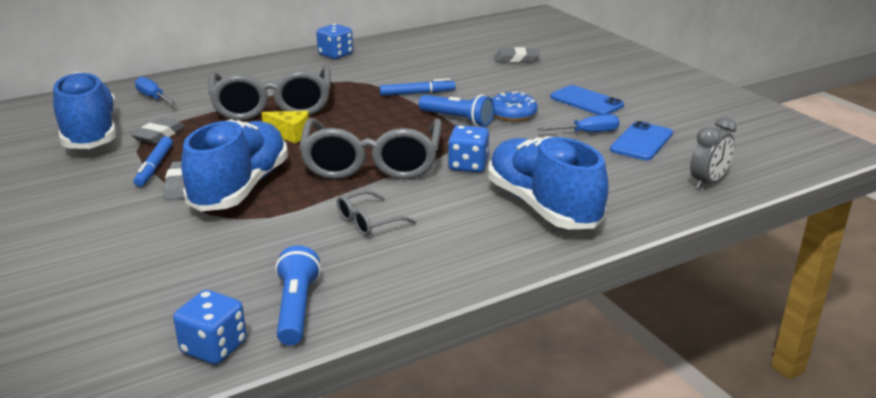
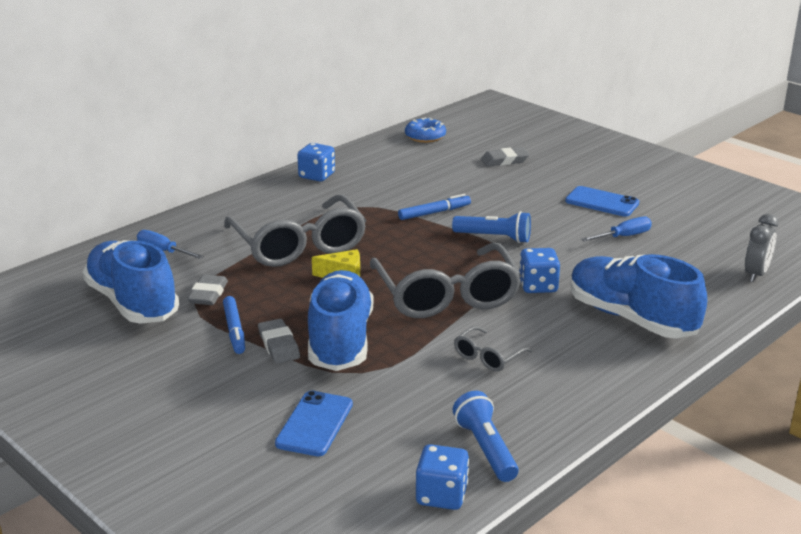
camera: 15 degrees left, 0 degrees up
blue donut [492,91,538,121] -> blue donut moved to [405,117,446,143]
blue phone [610,121,673,160] -> blue phone moved to [275,391,353,456]

